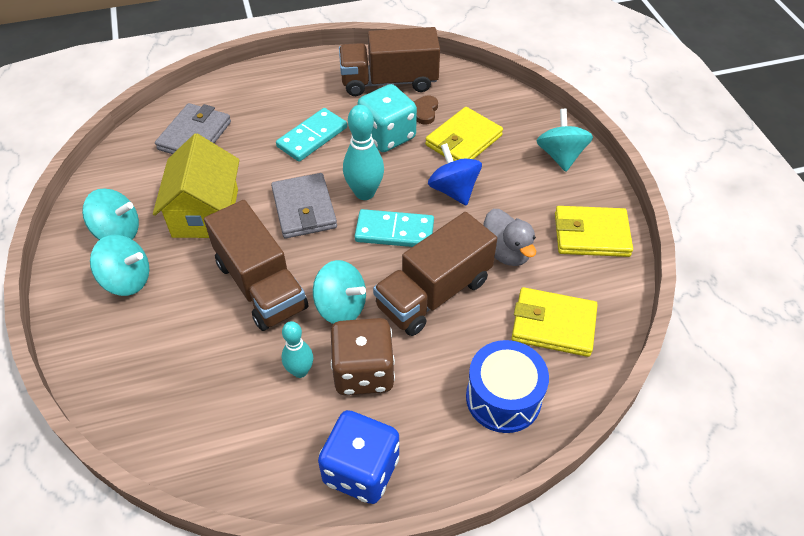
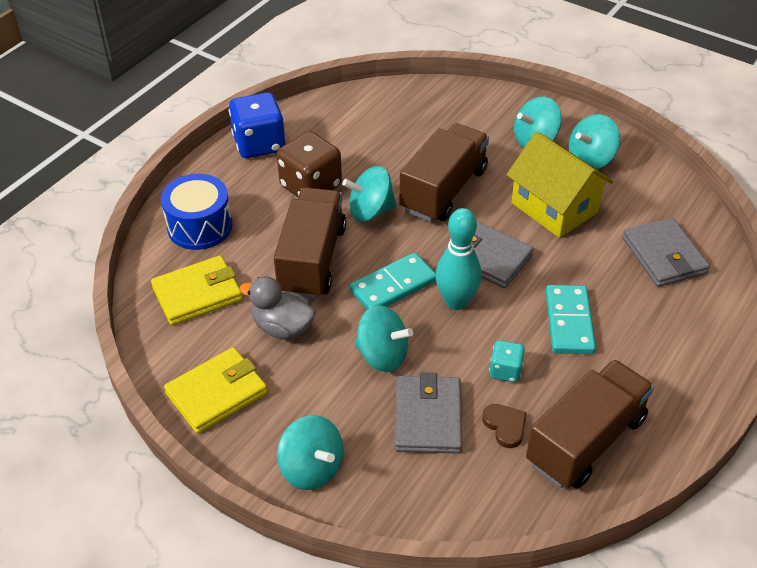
camera: 140 degrees right, 5 degrees down
brown truck [204,200,308,331] -> brown truck turned 105 degrees clockwise [399,123,489,222]
turquoise bowling pin [282,321,313,378] -> none
turquoise dice [357,84,417,152] -> turquoise dice [489,340,525,382], size x0.53
yellow wallet [425,107,503,161] -> grey wallet [394,372,462,454]
blue spinning top [428,143,482,206] -> turquoise spinning top [355,305,413,372]

